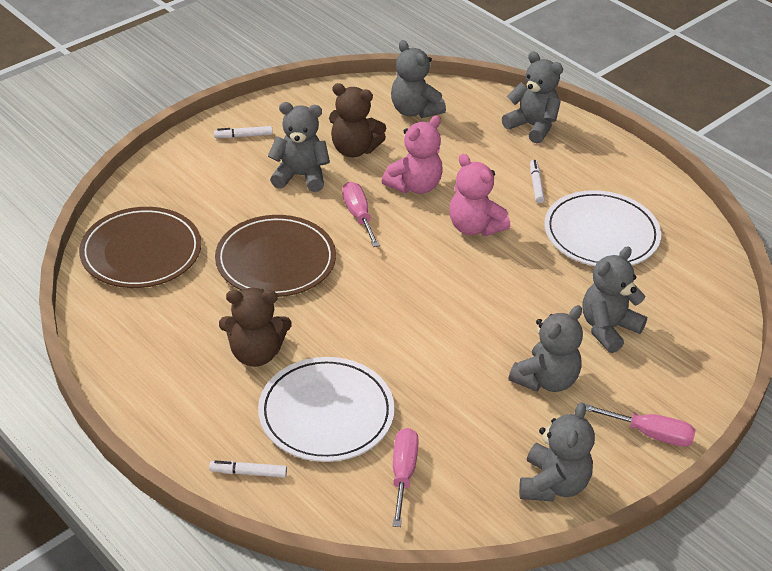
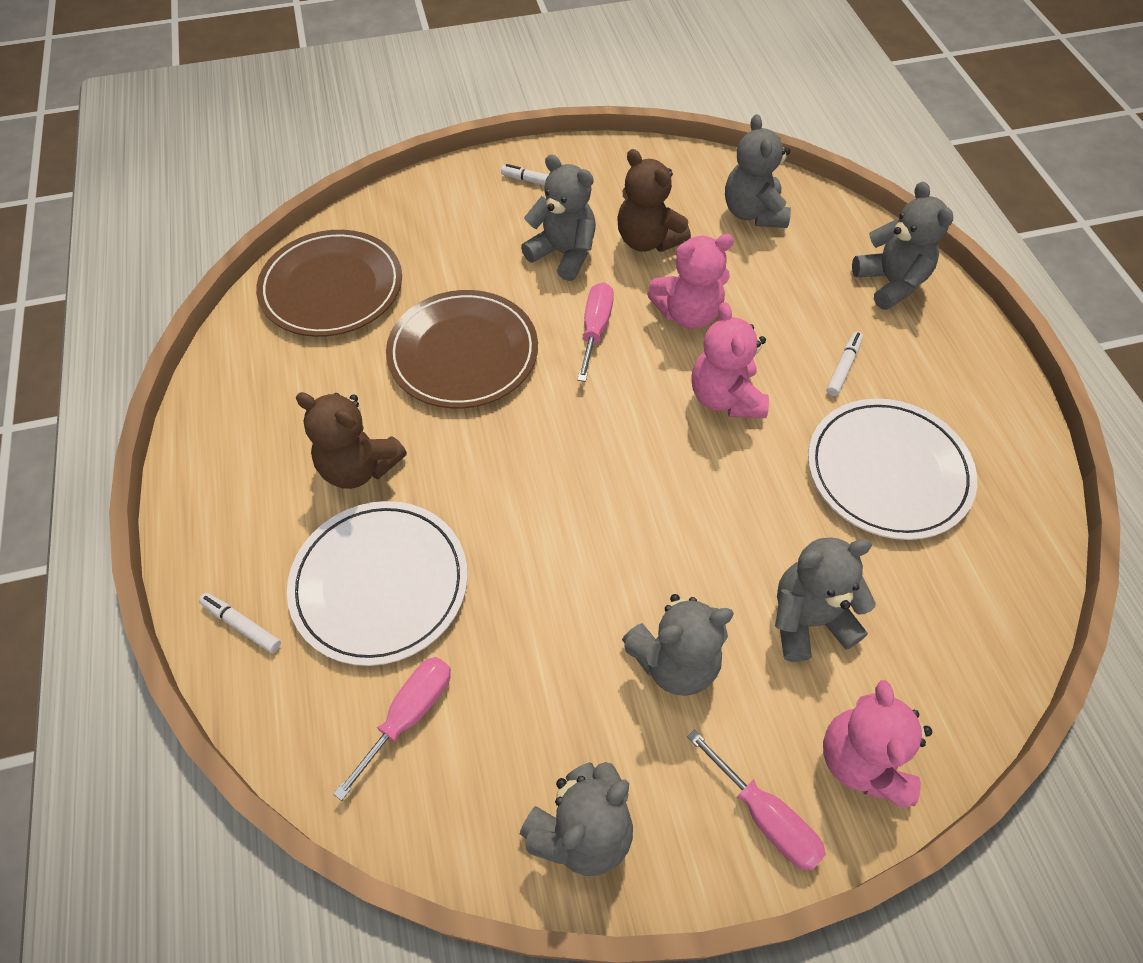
camera: 30 degrees right, 15 degrees up
none -> pink teddy bear [823,680,932,808]

